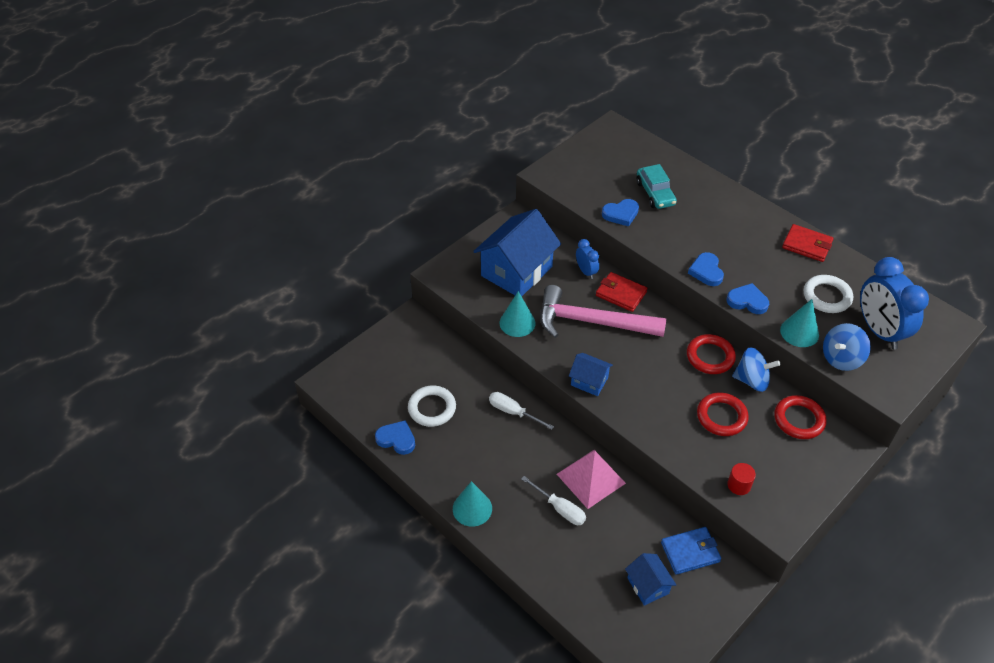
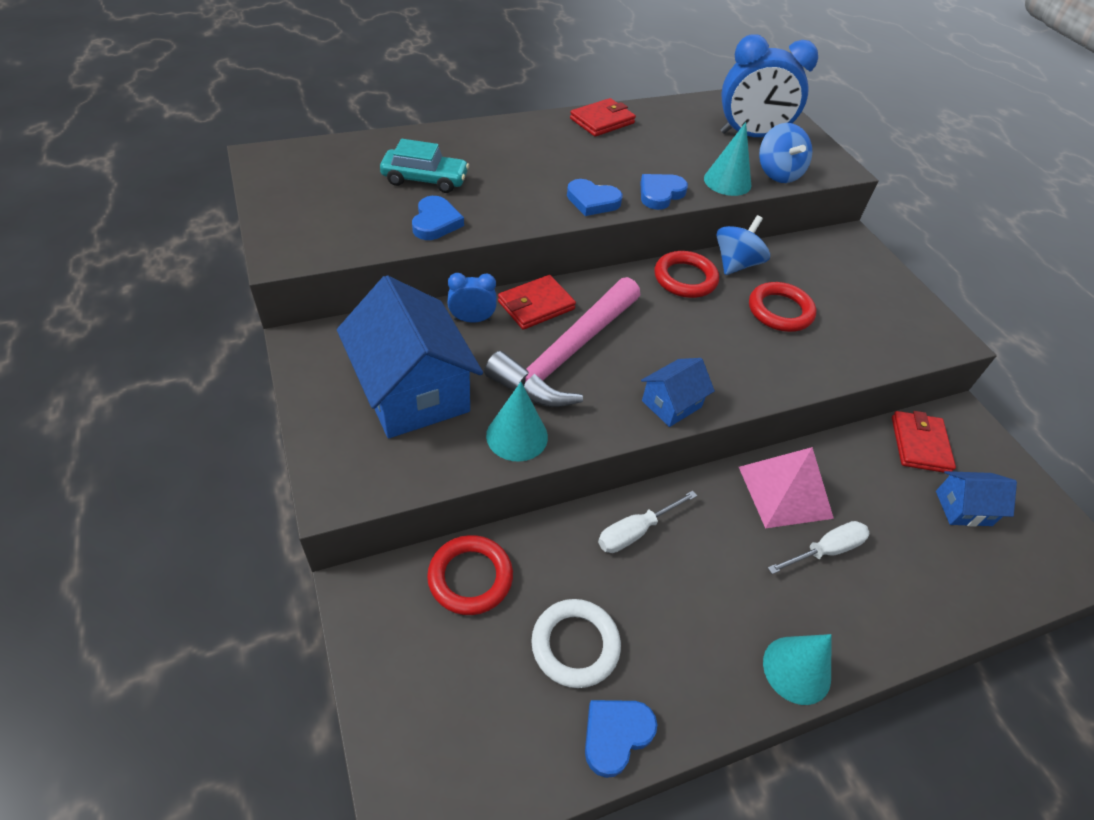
camera: 70 degrees left, 0 degrees up
blue wallet [661,527,721,575] -> red wallet [892,411,956,473]
red cylinder [727,463,756,495] -> none
red ring [774,395,827,439] -> red ring moved to [427,535,513,615]
white ring [804,275,853,313] -> none

